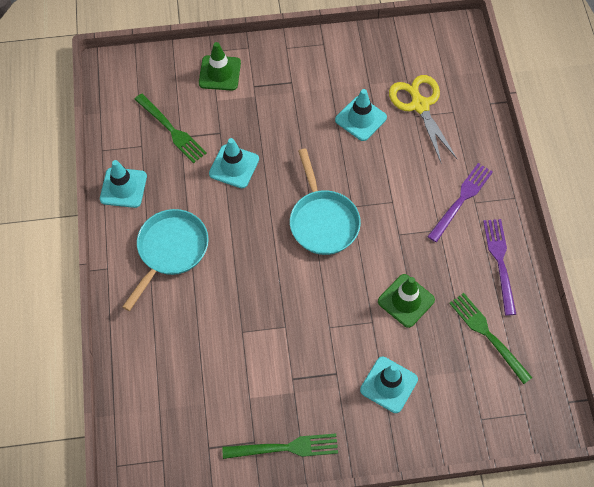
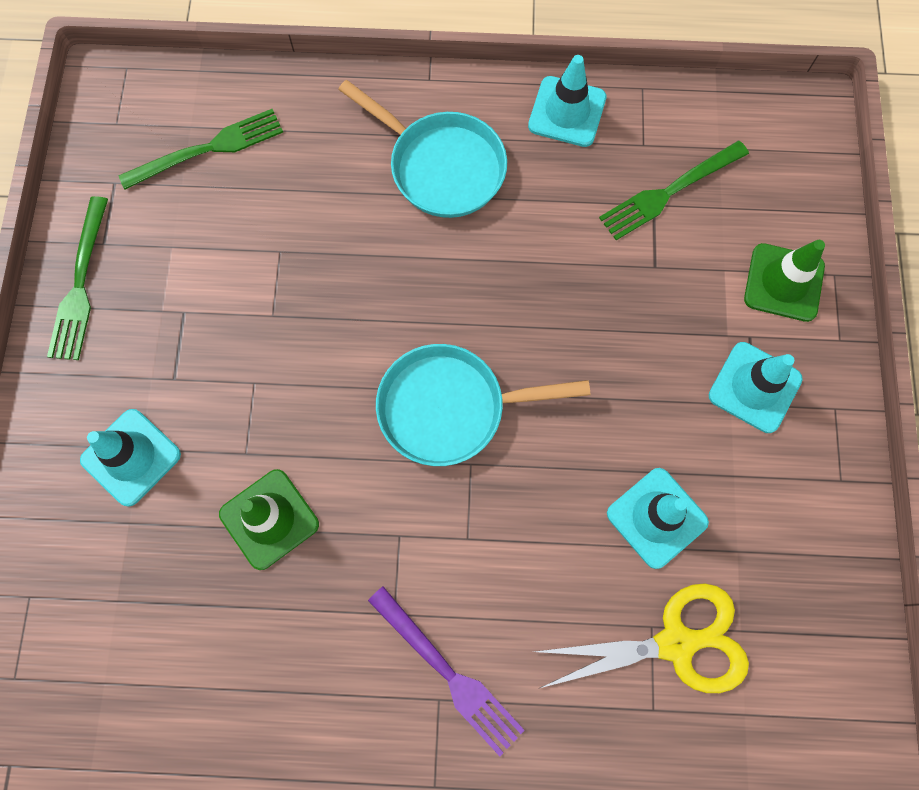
camera: 100 degrees right, 10 degrees up
turquoise traffic cone [209,138,259,188] -> turquoise traffic cone moved to [709,342,803,433]
green fork [449,293,533,384] -> green fork moved to [119,109,283,189]
purple fork [483,219,516,316] -> none

